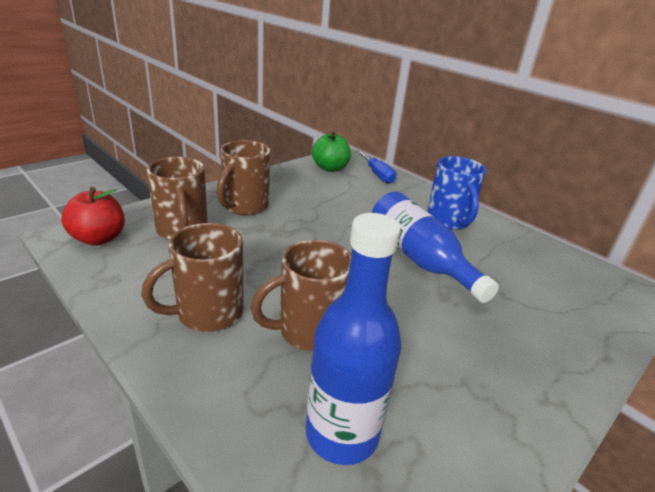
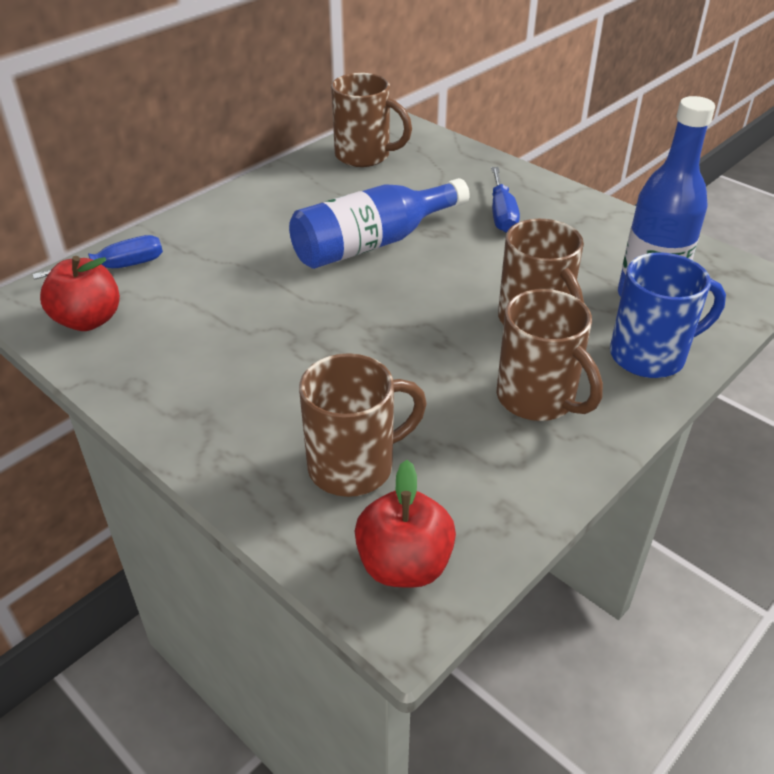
camera: 90 degrees left, 10 degrees up
brown mug [217,140,270,215] -> brown mug moved to [331,73,412,167]
green apple [312,130,351,172] -> red apple [40,256,120,331]
blue mug [427,156,486,230] -> blue mug moved to [610,252,726,378]
none -> blue screwdriver [491,167,520,233]

